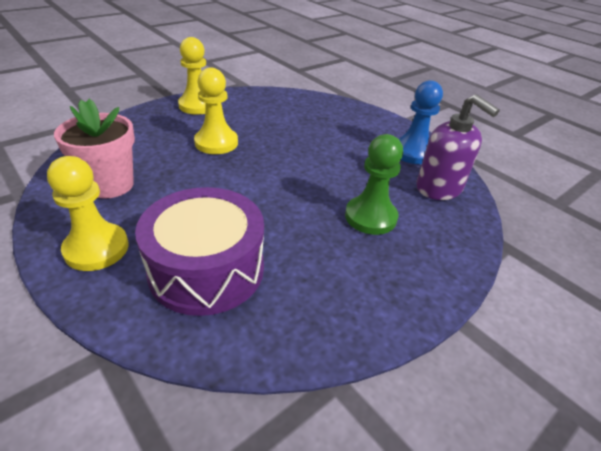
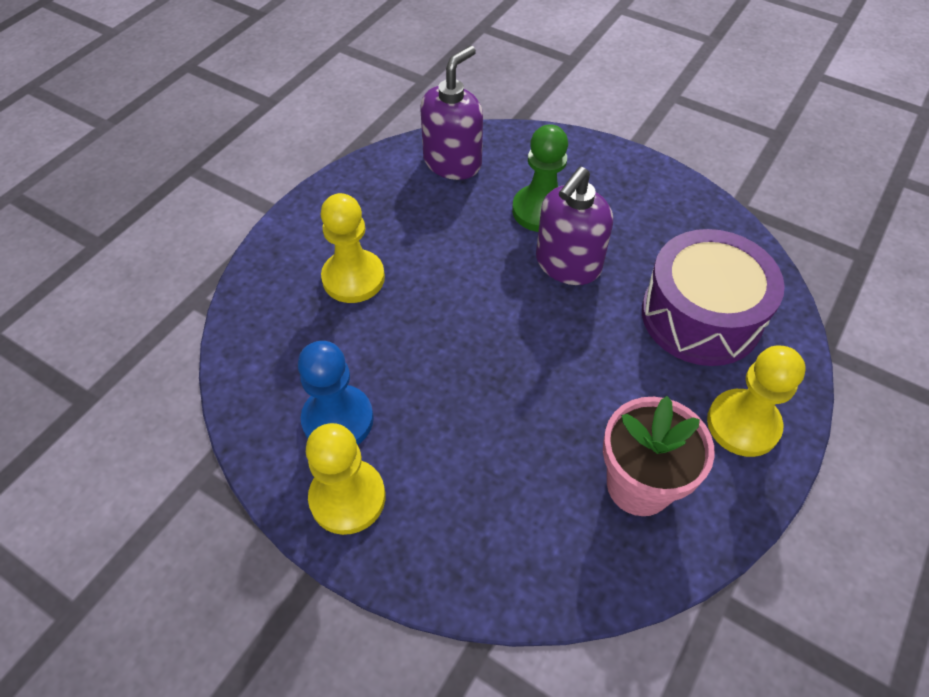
camera: 105 degrees left, 15 degrees up
yellow pawn [194,68,238,154] -> yellow pawn moved to [321,193,385,303]
blue pawn [398,80,443,164] -> blue pawn moved to [298,341,374,445]
none -> purple soap dispenser [536,167,613,285]

